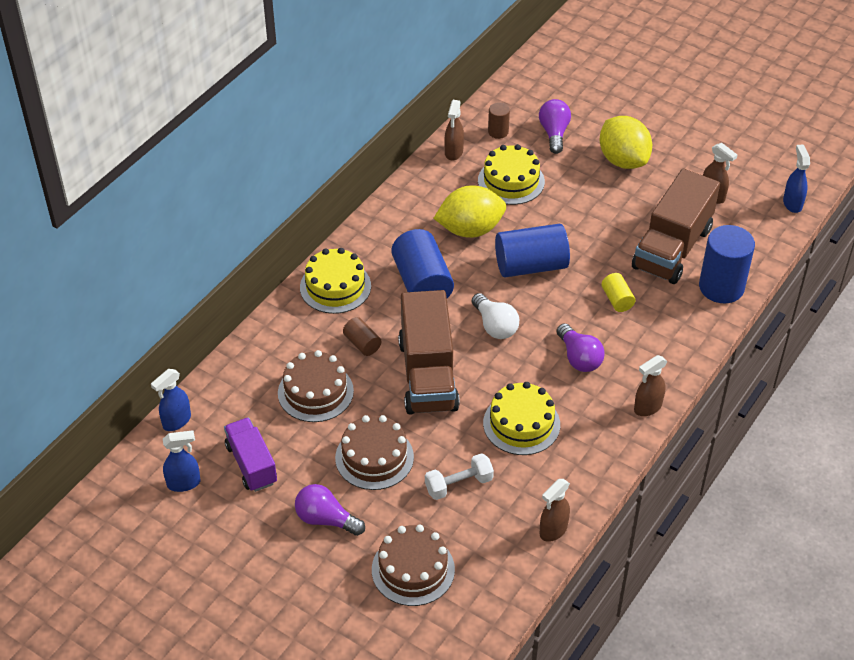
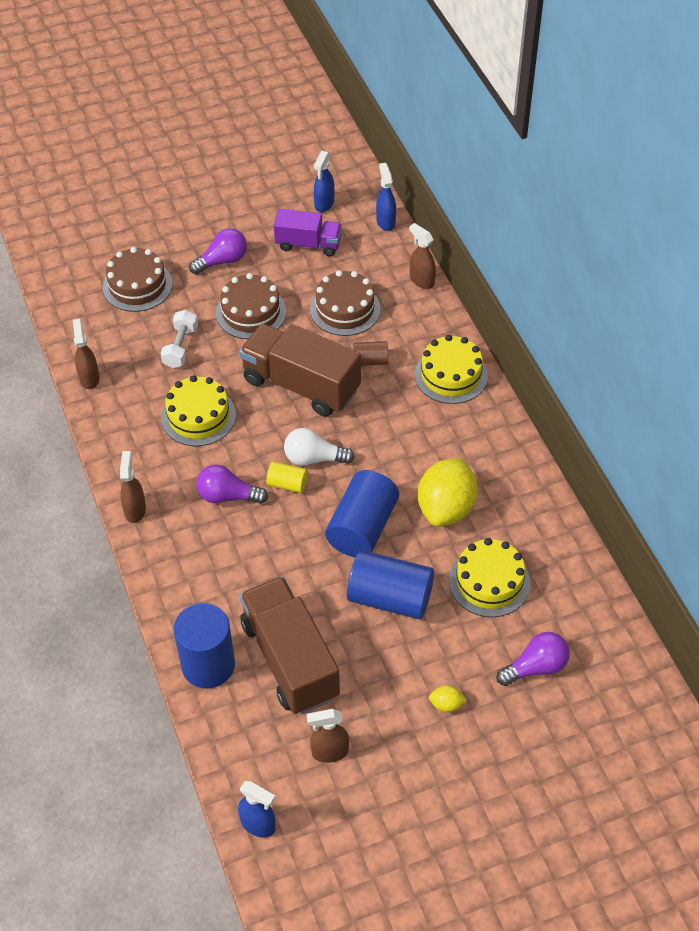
camera: 125 degrees right, 5 degrees up
blue cylinder [391,229,454,298] -> blue cylinder moved to [347,550,434,619]
brown spray bottle [444,100,464,161] -> brown spray bottle moved to [409,223,436,289]
brown cylinder [488,102,510,139] -> none
purple light bulb [539,99,571,154] -> purple light bulb turned 60 degrees counterclockwise [496,632,570,686]
yellow lemon [599,116,652,169] -> yellow lemon [429,685,467,712], size x0.41
yellow cylinder [601,273,636,312] -> yellow cylinder moved to [266,462,308,493]

